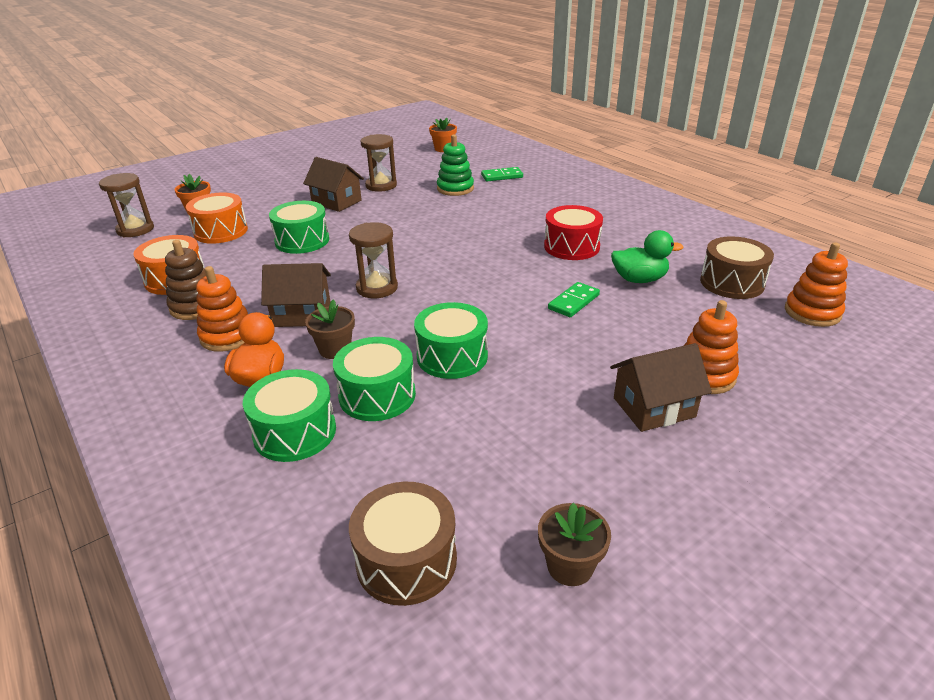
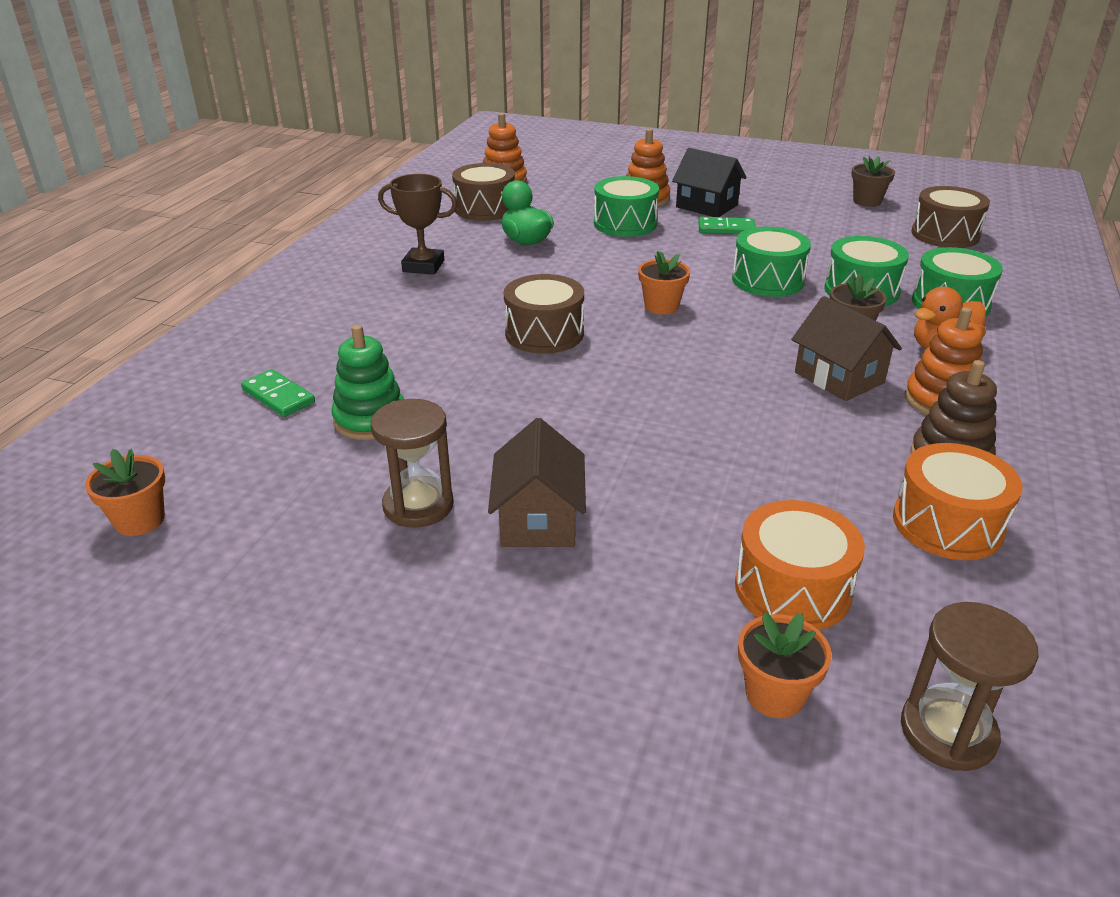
camera: 125 degrees left, 0 degrees up
green drum [269,201,329,254] -> green drum moved to [594,176,659,237]
brown hourglass [349,222,398,298] -> none
red drum [544,205,603,260] -> none
green domino [548,282,600,317] -> green domino moved to [698,217,756,234]
brown house [610,343,712,432] -> black house [672,148,747,217]
none -> brown trophy [378,174,457,275]
none -> brown drum [504,274,584,354]
none -> orange flower pot [638,251,690,315]

